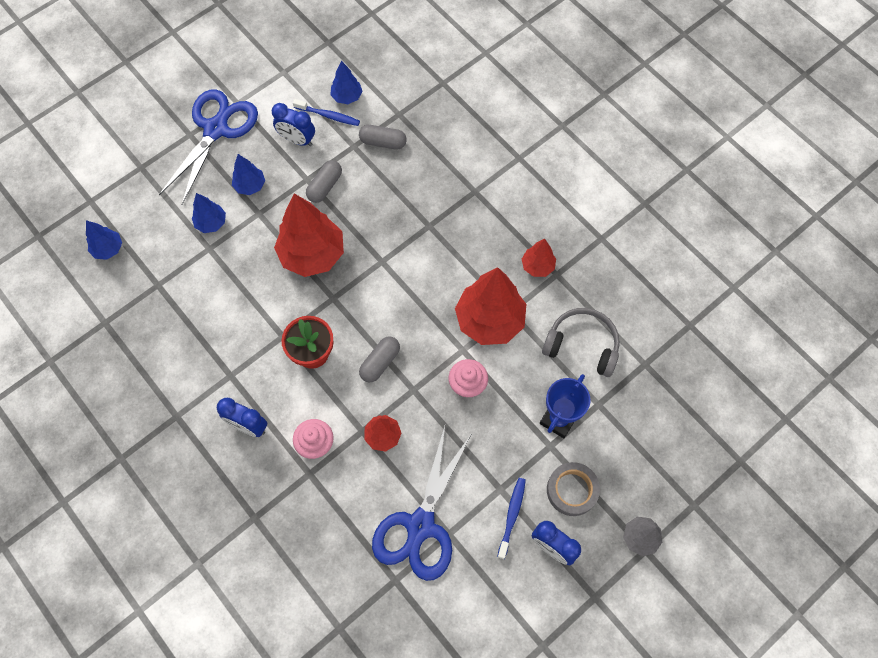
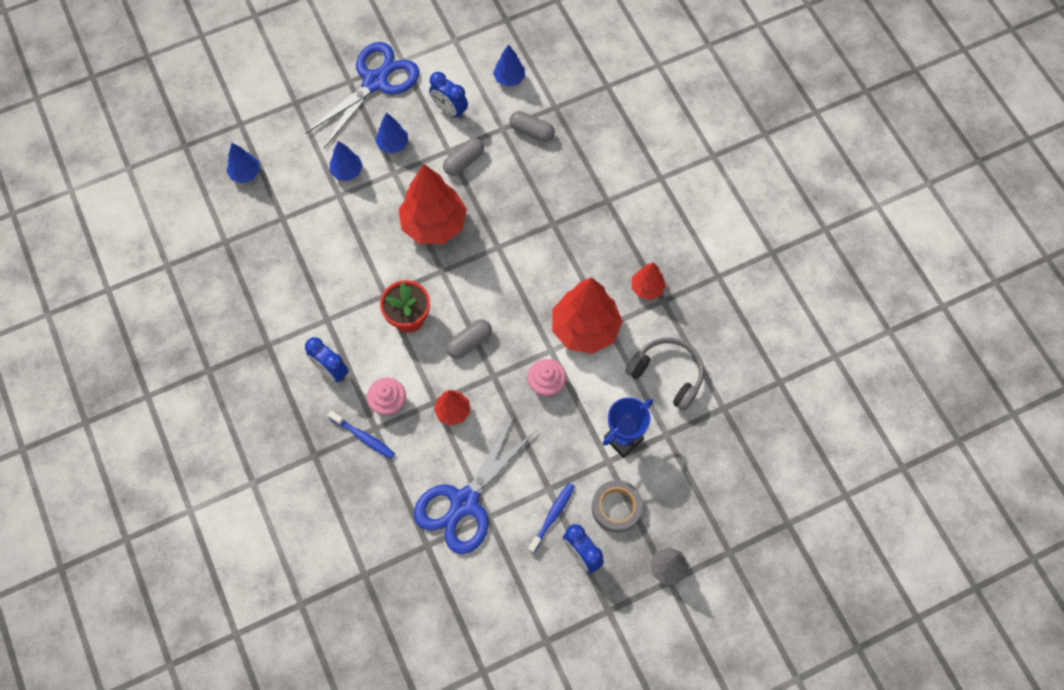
camera: 15 degrees right, 0 degrees up
blue toothbrush [293,99,360,126] -> blue toothbrush moved to [328,411,395,459]

